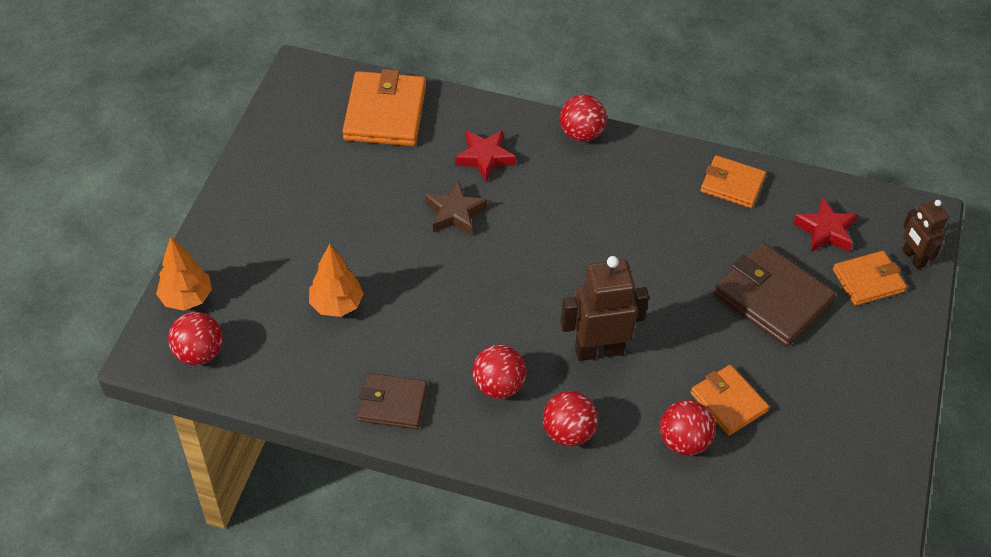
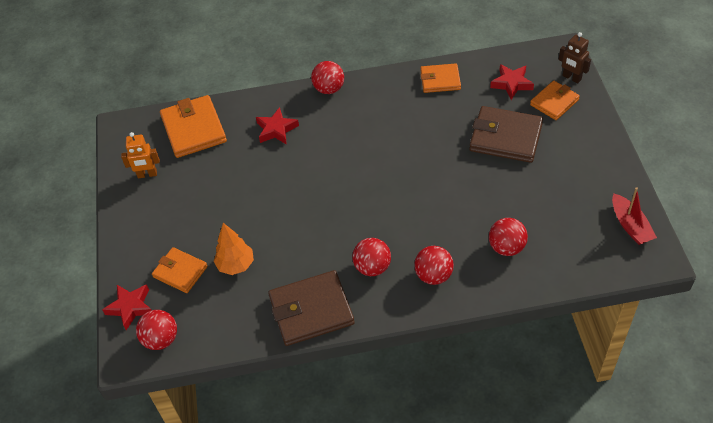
camera: 20 degrees left, 0 degrees up
orange tree [156,237,212,311] -> red star [102,284,151,330]
brown wallet [357,373,427,429] -> brown wallet [268,270,355,346], size x1.61
brown star [425,180,487,236] -> none
brown robot [560,256,649,361] -> none
orange wallet [690,365,769,436] -> orange wallet moved to [152,247,208,293]
none -> orange robot [121,132,160,178]
none -> red boat [612,187,657,245]

